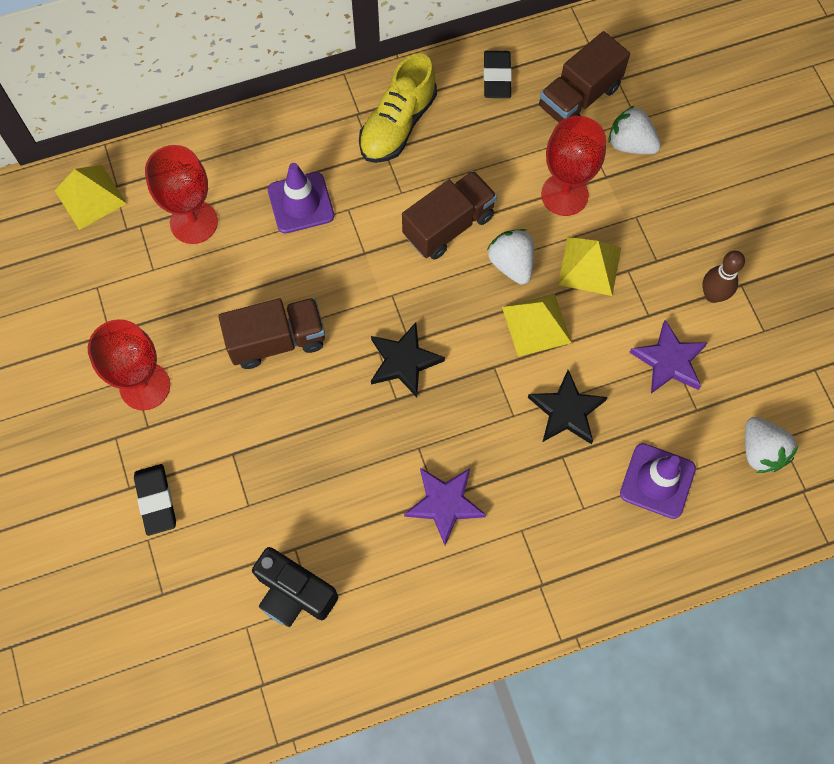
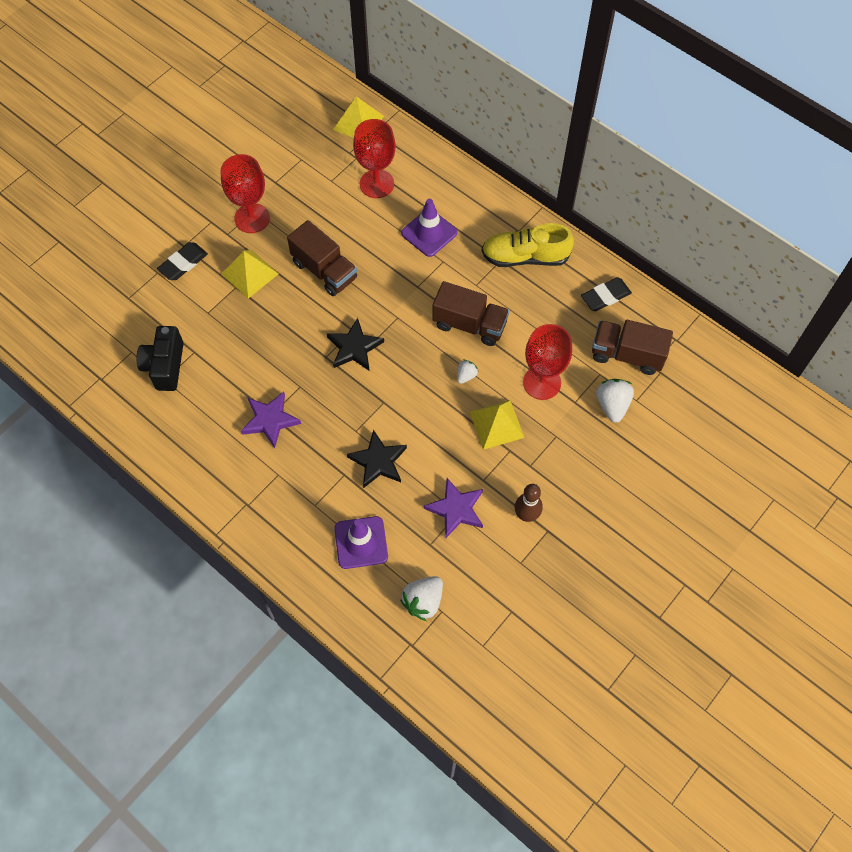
camera: 60 degrees right, 5 degrees down
white strawberry [487,229,534,284] -> white strawberry [457,360,479,384], size x0.57
yellow pyramid [502,294,572,357] -> yellow pyramid moved to [222,250,279,299]

